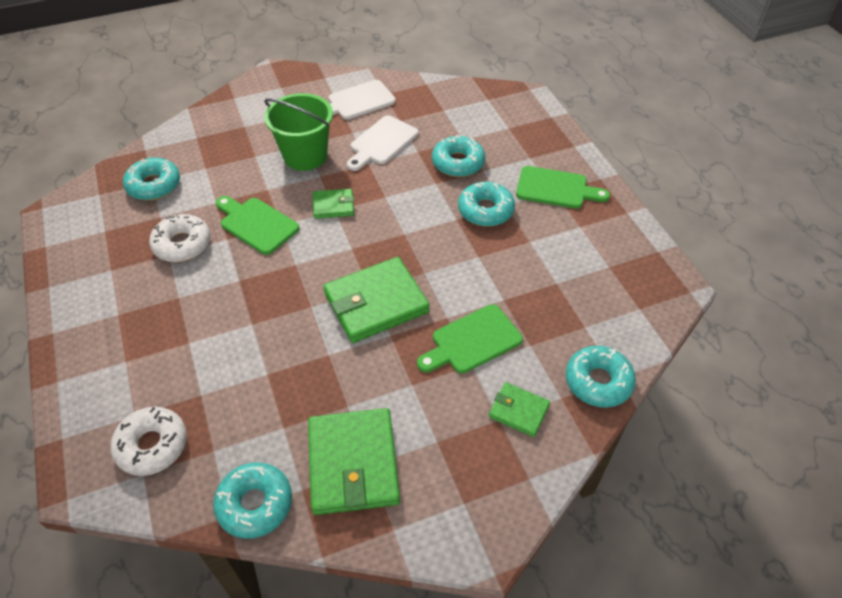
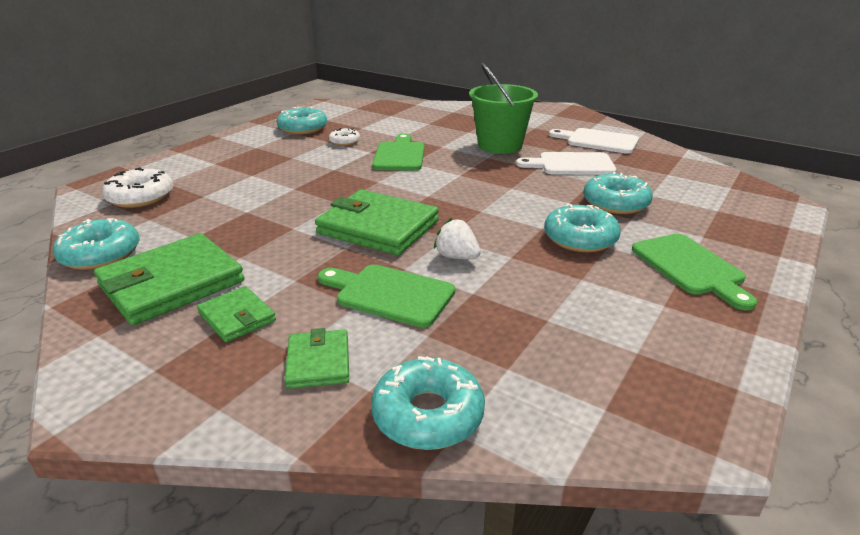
camera: 55 degrees right, 20 degrees down
turquoise donut [123,157,180,200] -> turquoise donut moved to [277,107,327,135]
white donut [149,214,210,262] -> white donut [329,128,360,146], size x0.59
green wallet [313,189,354,219] -> green wallet moved to [197,286,276,342]
none -> white strawberry [434,218,481,259]

